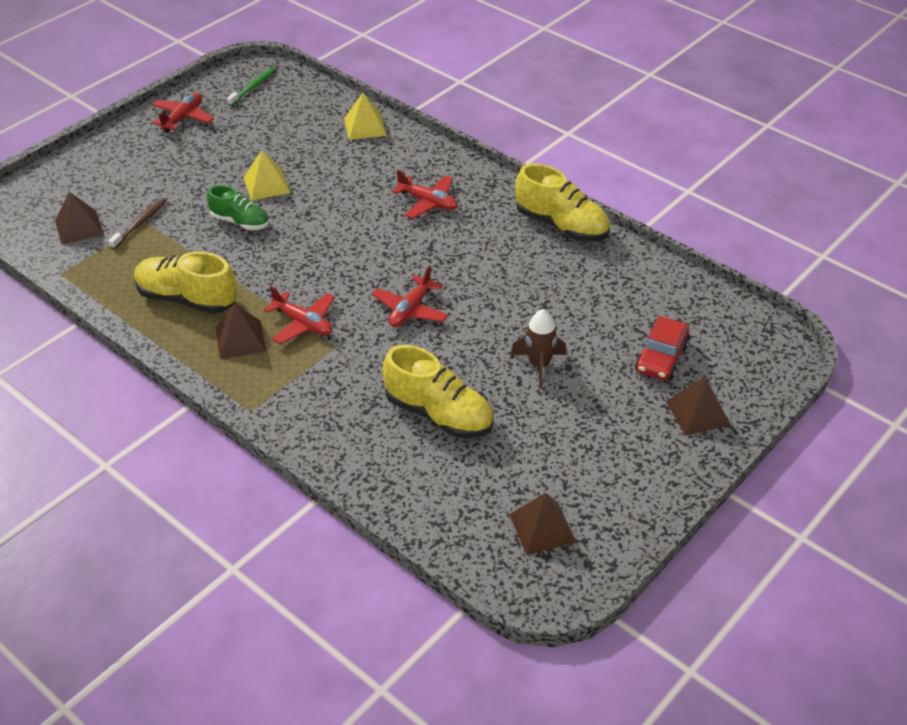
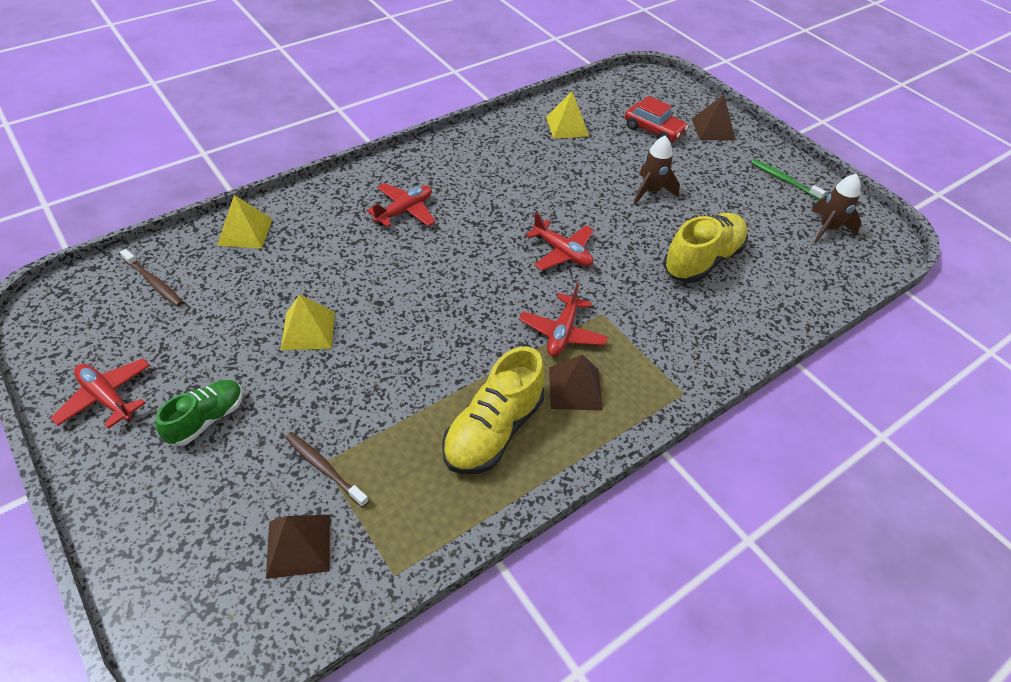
camera: 80 degrees left, 5 degrees up
green shoe [207,185,269,230] -> green shoe moved to [156,380,243,446]
green toothbrush [227,67,276,106] -> green toothbrush moved to [751,159,826,200]
red plane [264,286,335,344] -> red plane turned 150 degrees clockwise [519,283,608,357]
brown pyramid [509,493,577,555] -> brown rocket [811,174,861,243]
yellow shoe [515,163,610,242] -> none
none -> brown toothbrush [120,249,183,307]
none -> yellow pyramid [546,92,589,139]

